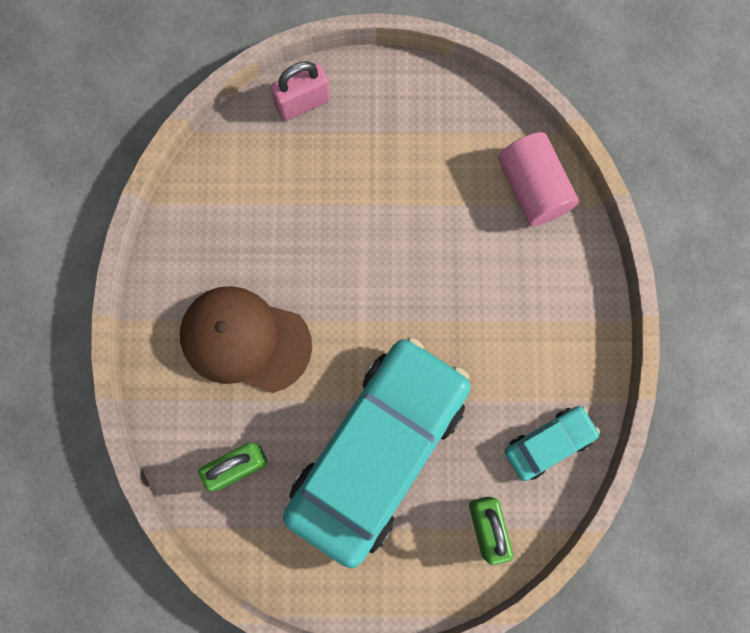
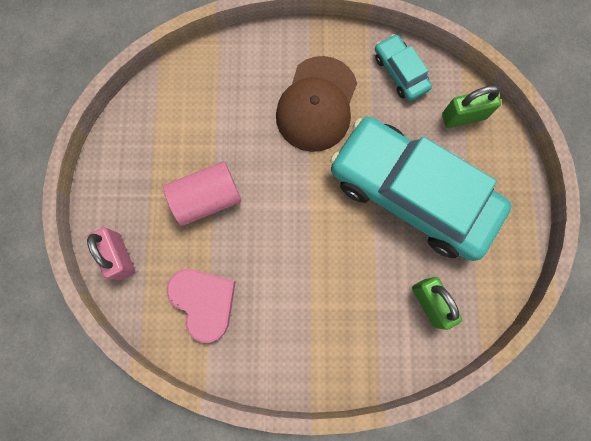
camera: 90 degrees left, 0 degrees up
brown cap [180,286,312,393] -> brown cap moved to [276,56,357,152]
pink cylinder [498,132,579,226] -> pink cylinder moved to [164,161,241,226]
none -> pink heart [167,269,236,343]

